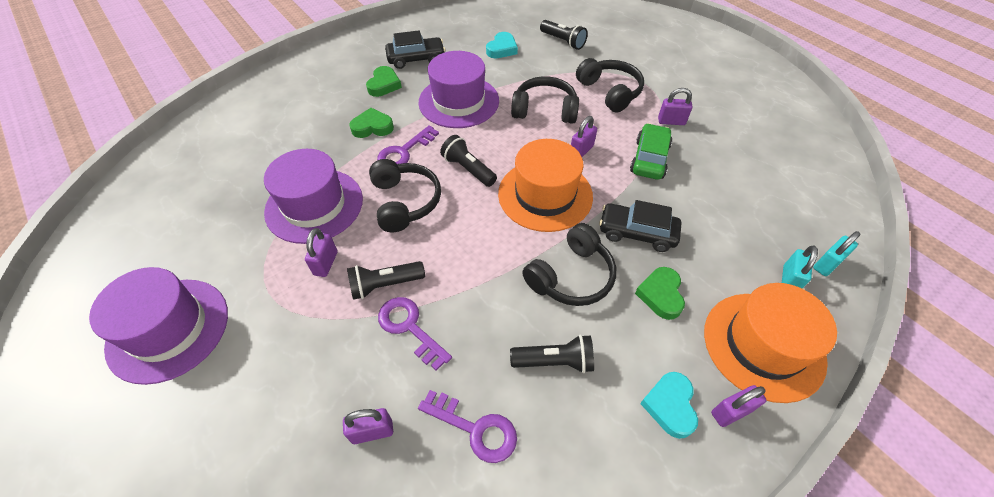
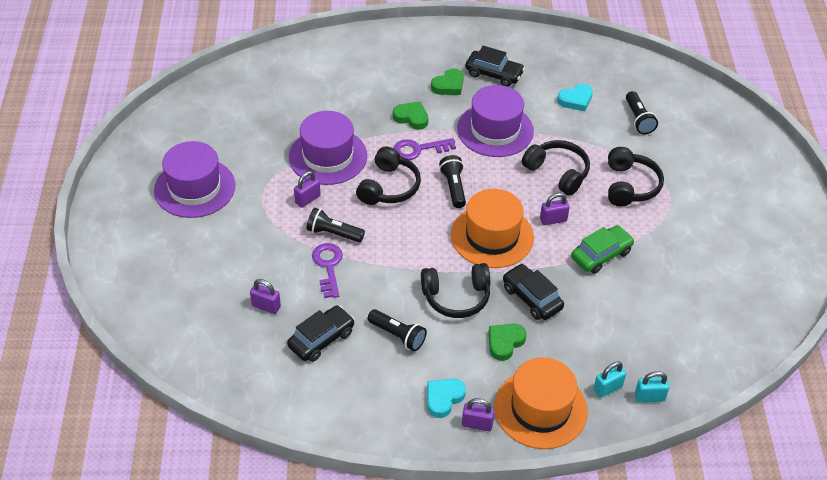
camera: 35 degrees right, 5 degrees down
purple key [418,390,517,463] -> black car [287,305,355,362]
purple padlock [658,88,693,125] -> none

